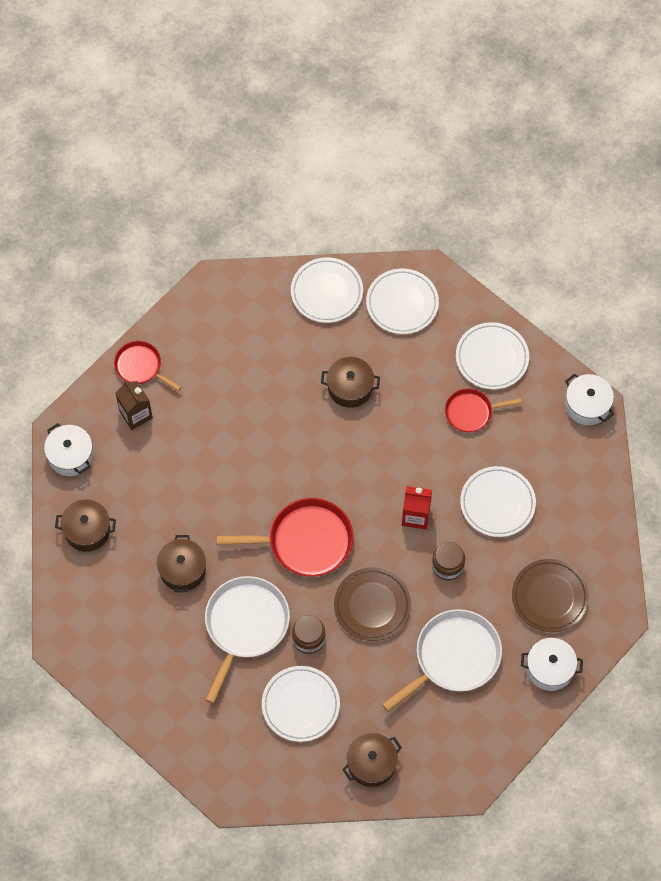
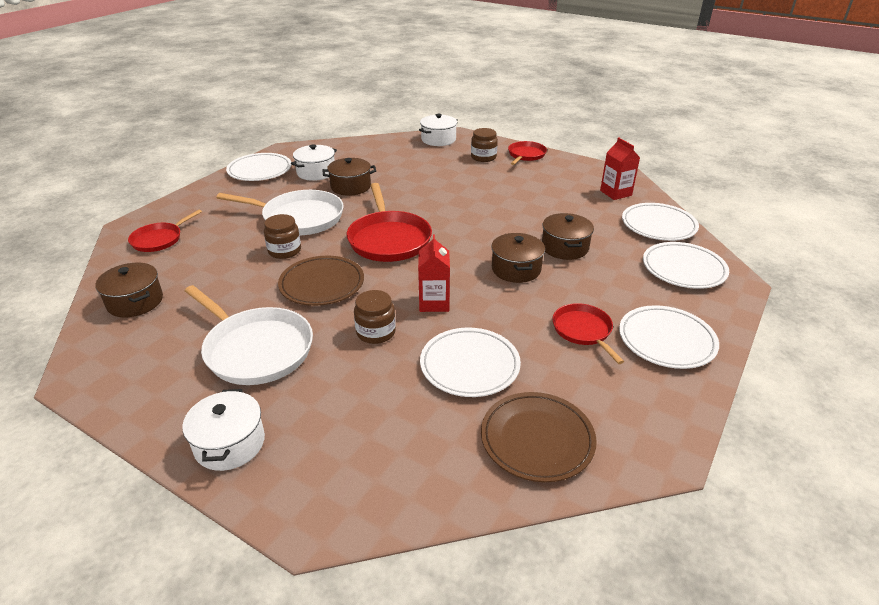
camera: 80 degrees right, 30 degrees down
brown pot [55,499,116,552] -> brown pot moved to [491,233,545,283]
brown carton [115,380,153,430] -> brown jar [471,128,498,162]
white plate [262,666,340,742] -> white plate moved to [226,153,292,181]
brown plate [512,559,589,632] -> brown plate moved to [481,392,597,482]
white pot [565,373,614,425] -> white pot moved to [291,144,337,181]
none -> red pan [128,209,202,252]
none -> red carton [600,137,640,200]

